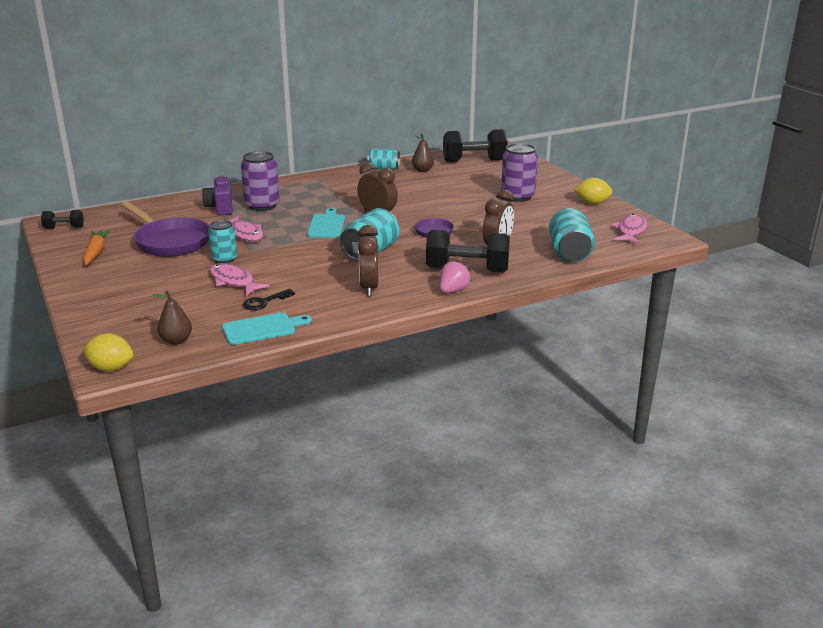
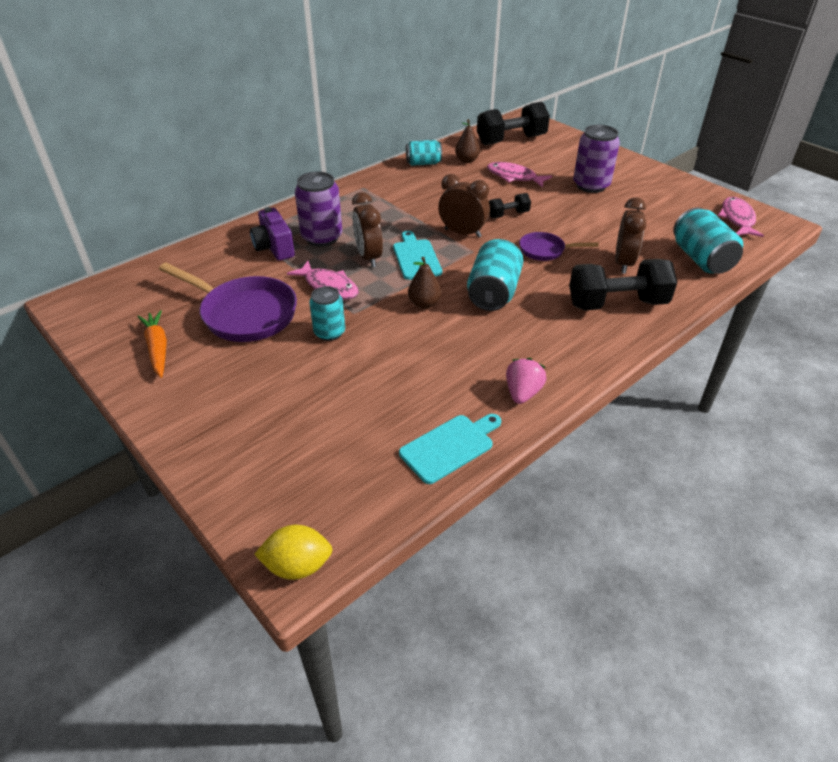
camera: 15 degrees left, 15 degrees up
black dumbbell [41,210,84,229] -> black dumbbell moved to [489,193,531,218]
brown pear [152,291,192,345] -> brown pear moved to [408,257,441,309]
pink fish [210,263,270,296] -> pink fish moved to [487,162,552,188]
black key [243,289,295,310] -> none
brown clock [358,225,379,296] -> brown clock moved to [352,192,383,267]
pink strawberry [439,260,471,293] -> pink strawberry moved to [506,358,546,404]
yellow lemon [574,178,613,204] -> none

